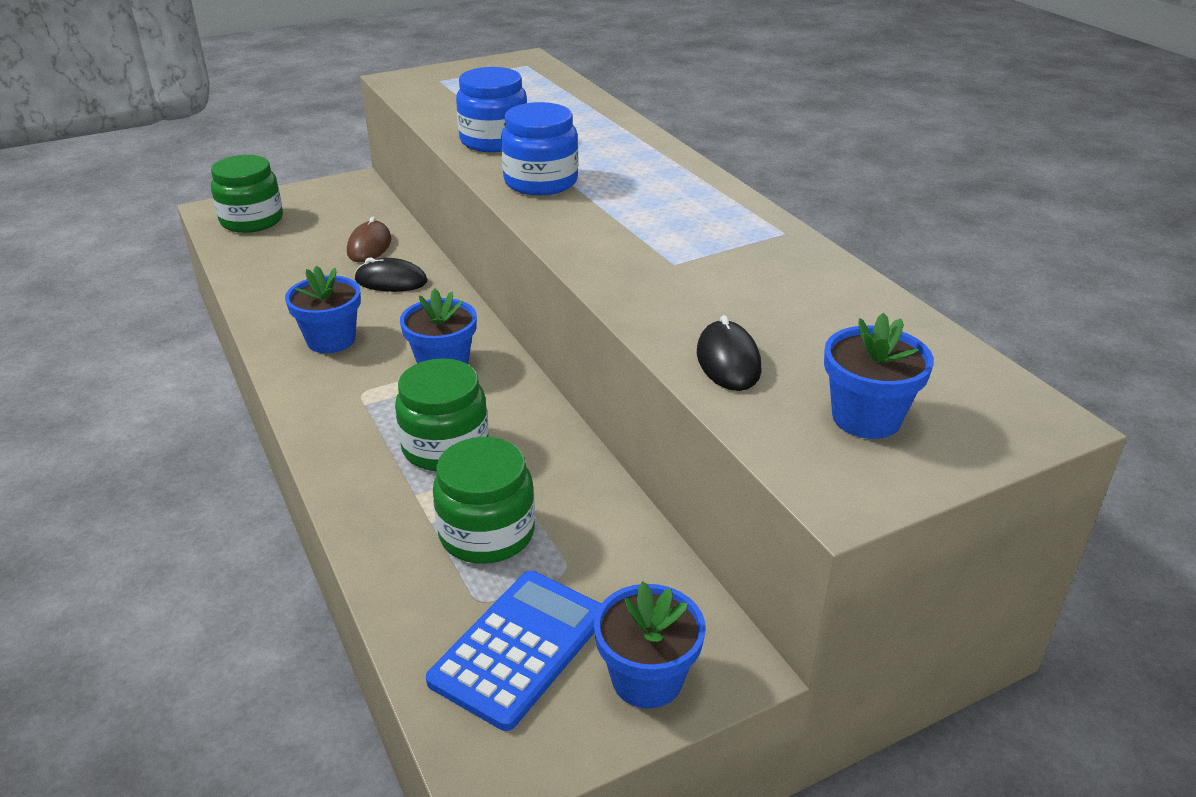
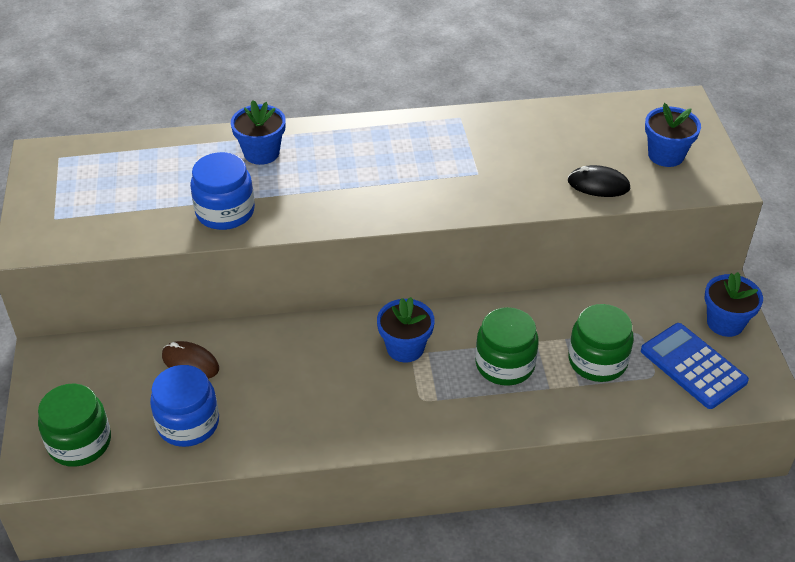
camera: 70 degrees left, 10 degrees up
blue flower pot [285,266,361,353] -> blue flower pot moved to [231,100,286,165]
black mouse [355,257,427,292] -> none
blue jar [501,102,578,195] -> blue jar moved to [150,365,219,447]

